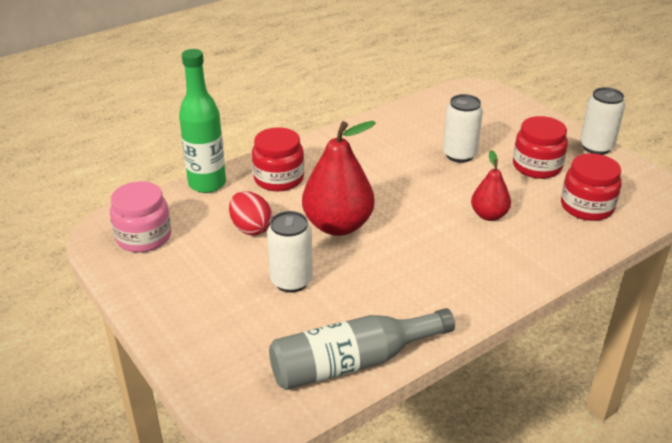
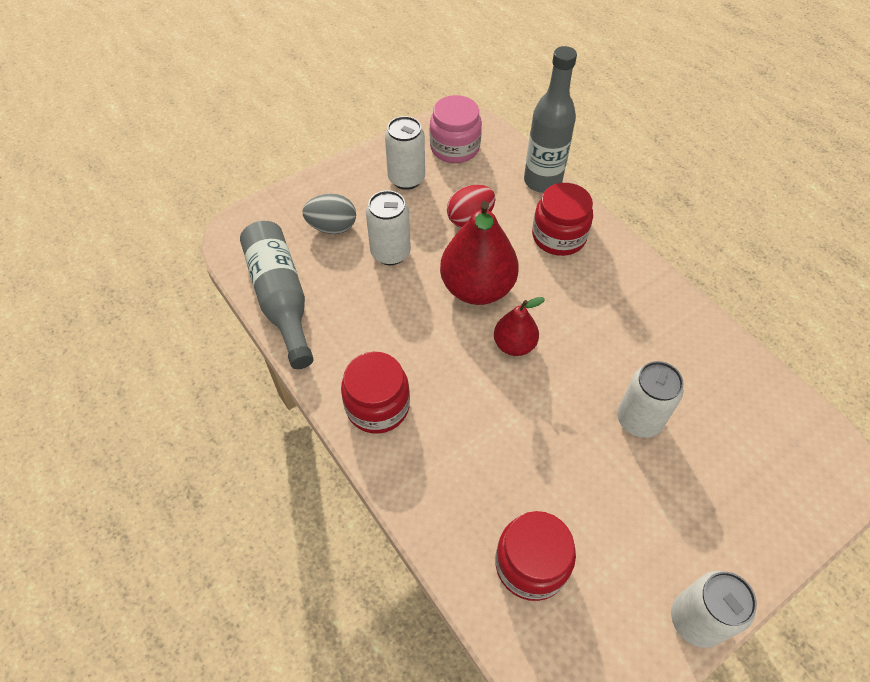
camera: 90 degrees right, 20 degrees up
green bottle [179,49,226,193] -> grey bottle [524,46,577,193]
red pear [471,150,511,221] -> red pear moved to [494,297,545,356]
red jar [513,116,568,179] -> red jar moved to [341,352,410,434]
none -> grey egg [302,194,356,234]
none -> white can [385,116,425,190]

